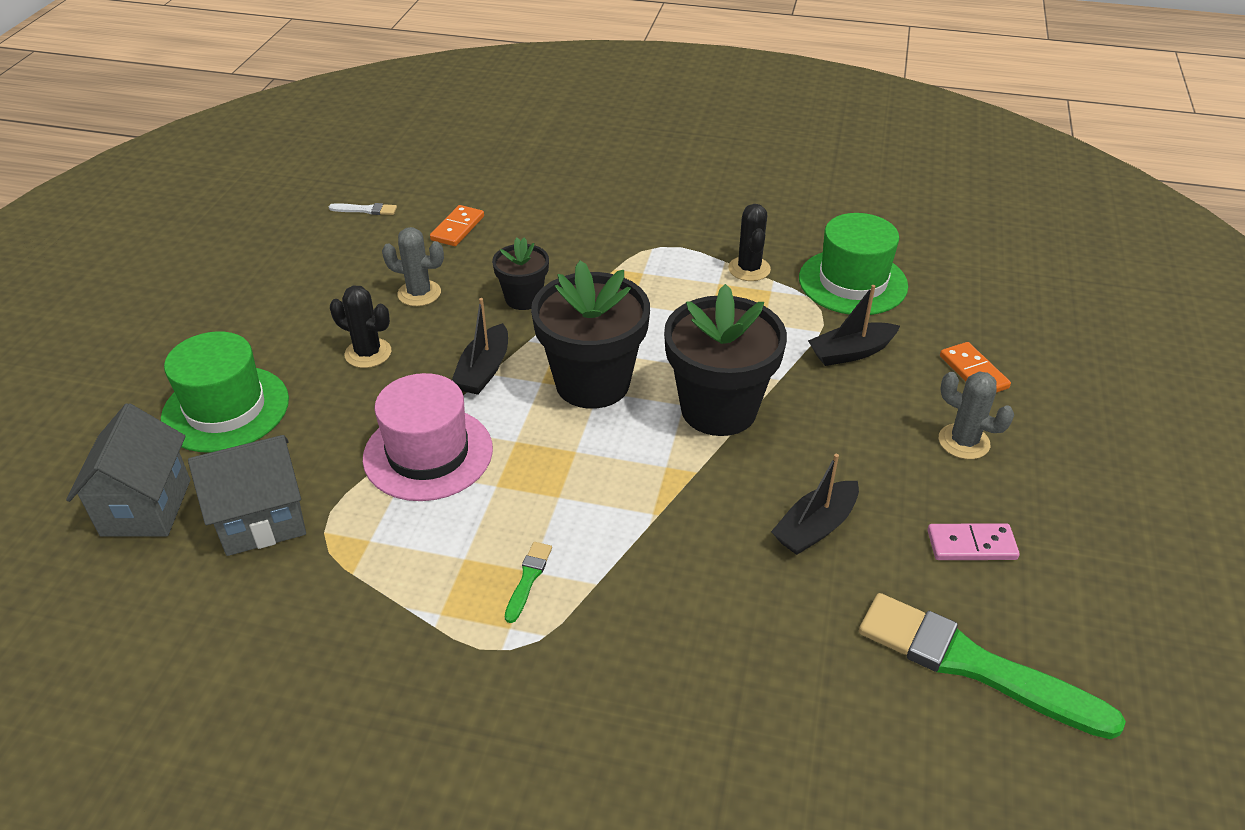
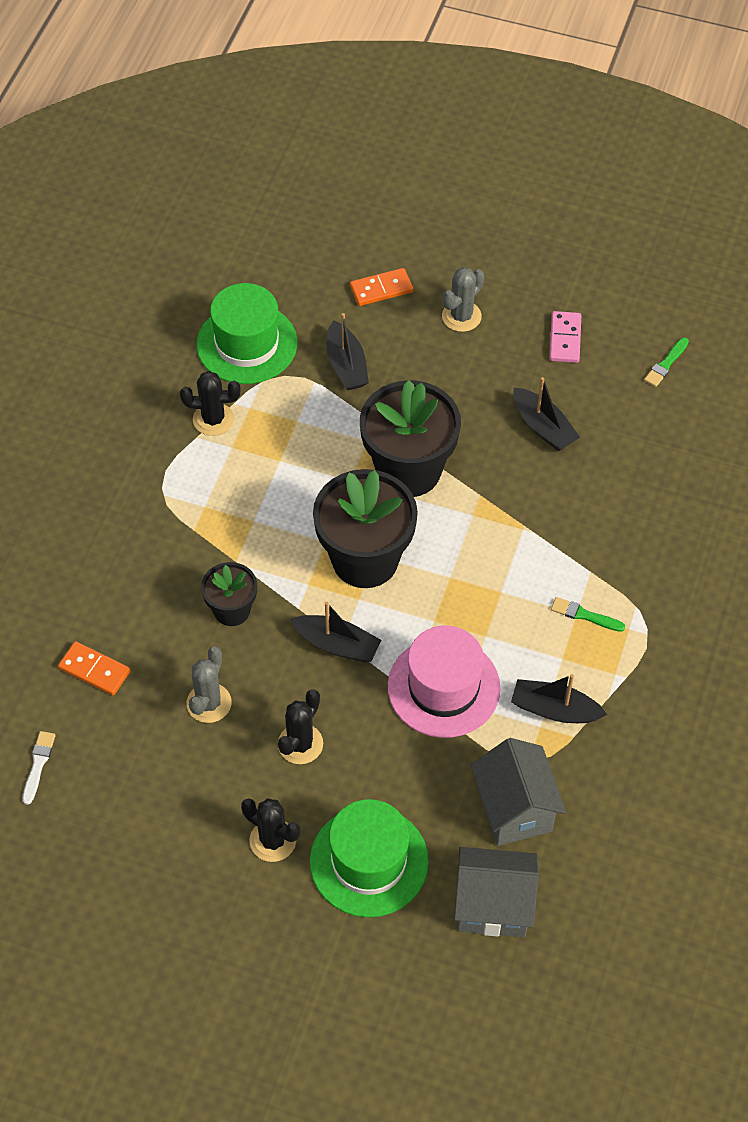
camera: 85 degrees left, 15 degrees up
green brush [859,593,1126,739] -> green brush [644,338,689,387], size x0.41
none -> black cactus [241,798,300,862]
none -> black boat [511,674,607,723]

